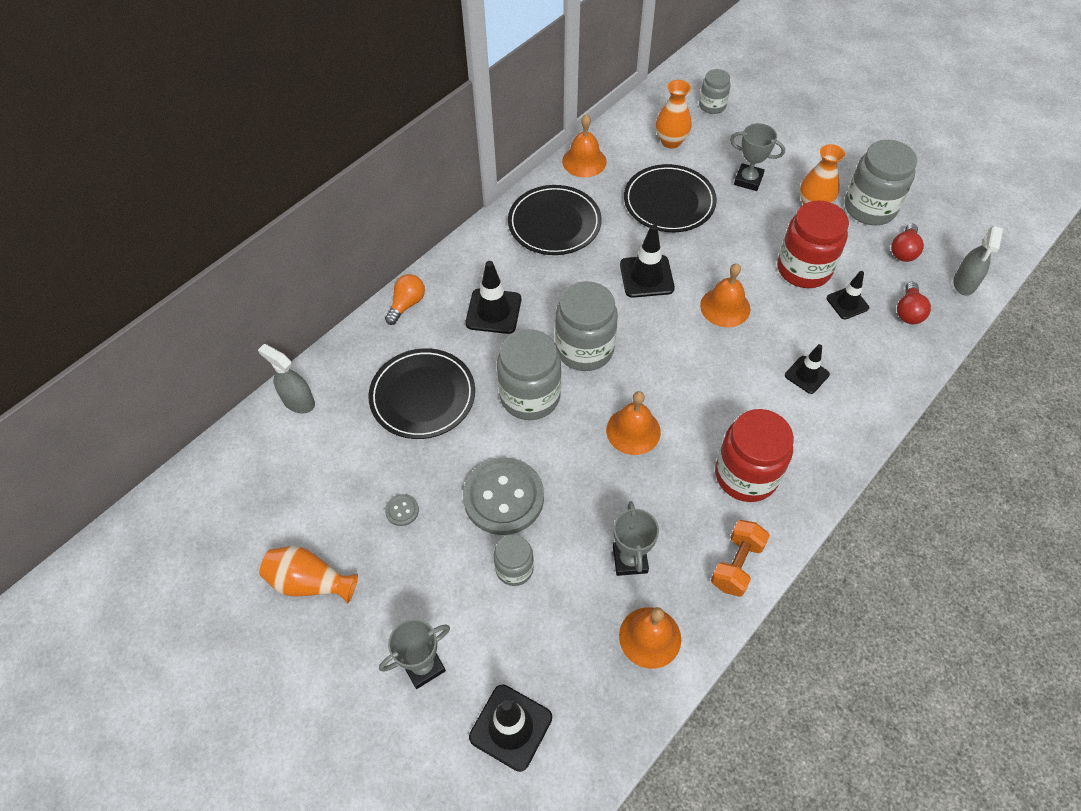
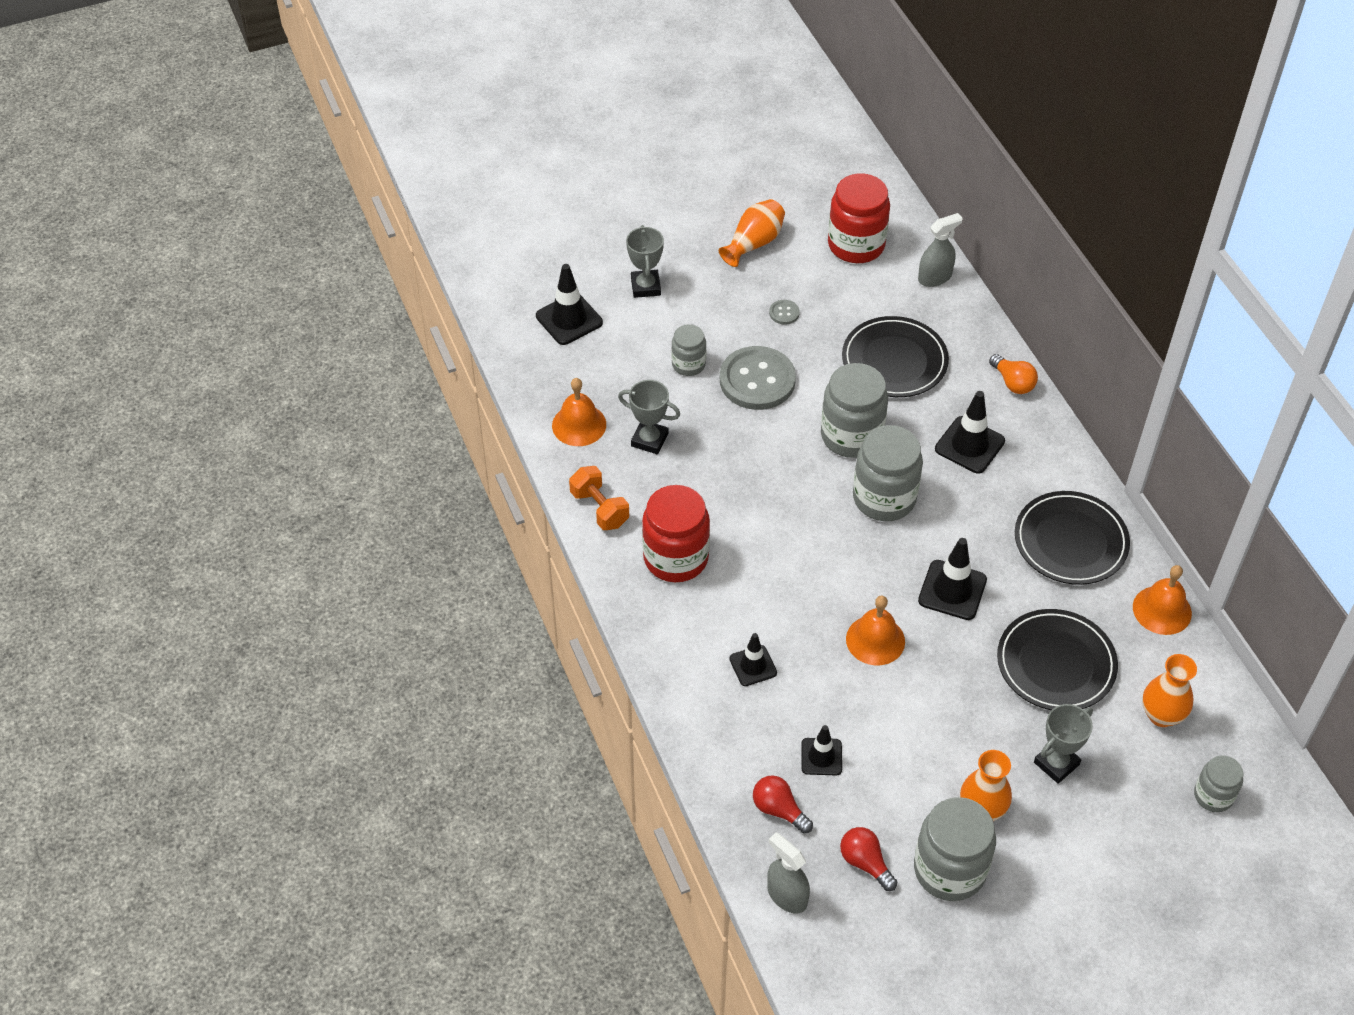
camera: 115 degrees right, 5 degrees down
orange bell [606,391,661,455] -> none
red jar [777,201,849,288] -> red jar moved to [828,173,890,263]

